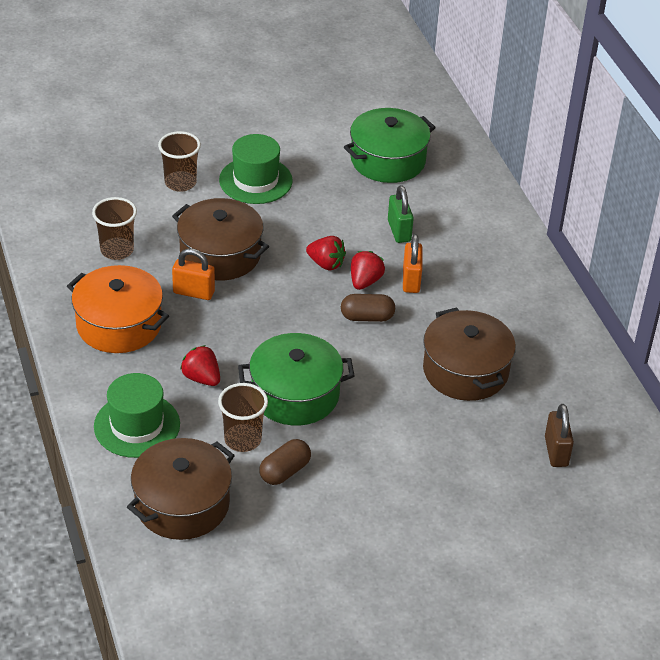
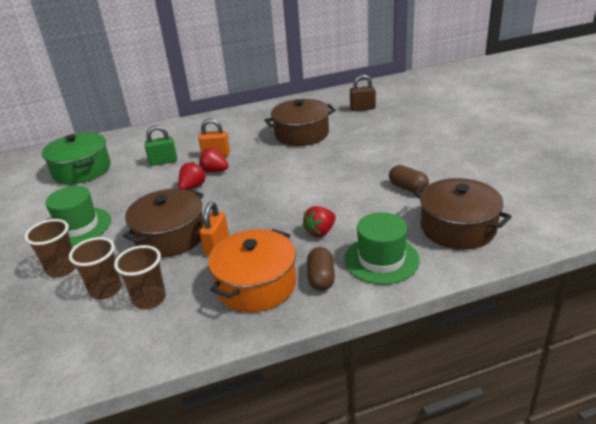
camera: 85 degrees left, 10 degrees down
brown cup [218,383,268,452] -> brown cup moved to [69,237,122,299]
green pot [238,333,354,426] -> none
brown capsule [341,294,395,322] -> brown capsule moved to [307,247,335,291]

